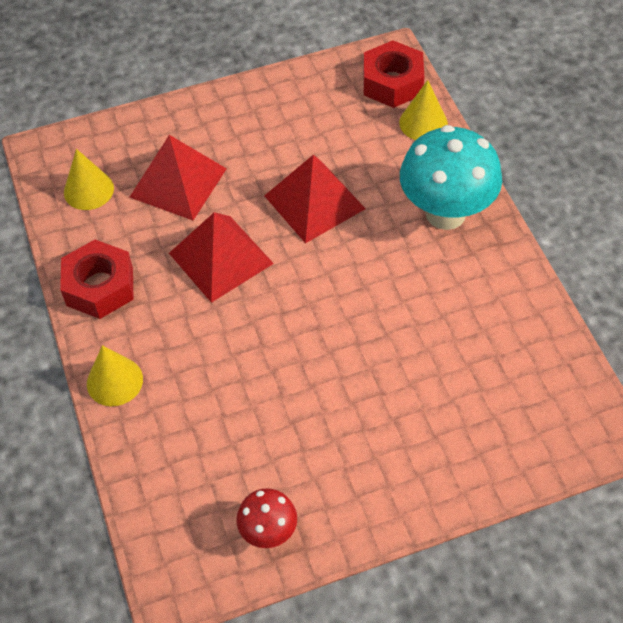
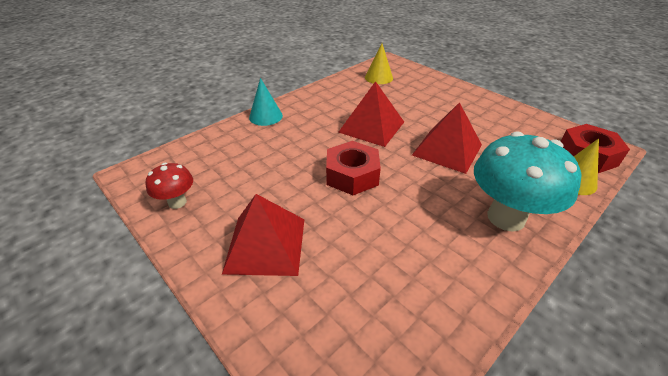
camera: 65 degrees right, 15 degrees down
red nut [60,240,134,319] -> red nut moved to [326,141,381,195]
yellow cone [87,345,143,406] -> turquoise cone [249,78,283,126]
red pyramid [130,135,227,220] -> red pyramid moved to [222,194,304,276]

